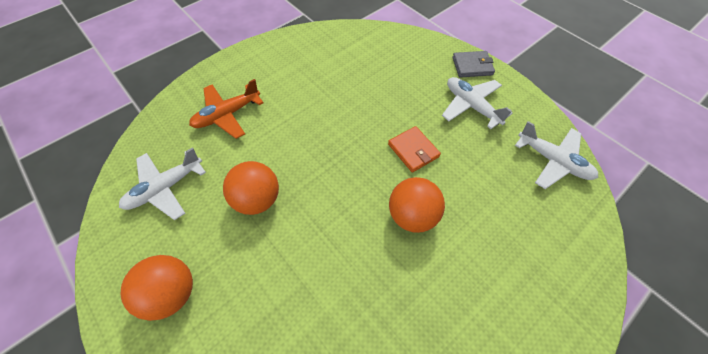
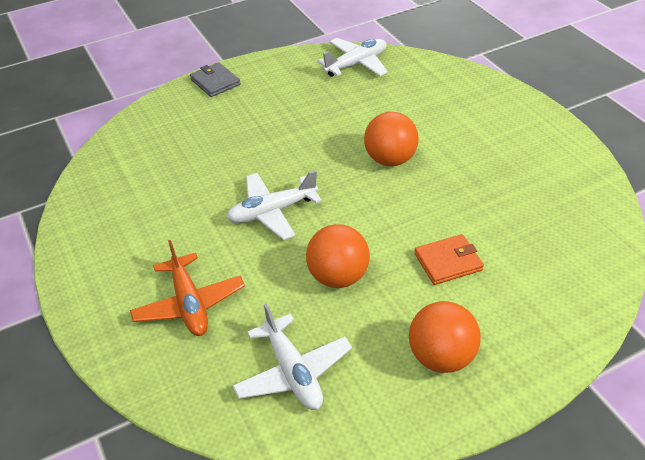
camera: 75 degrees left, 15 degrees down
orange wallet [388,126,441,173] -> orange wallet moved to [414,234,484,285]
white plane [442,77,512,129] -> white plane moved to [227,170,322,240]
grey wallet [453,51,495,77] -> grey wallet turned 45 degrees counterclockwise [190,62,241,97]

